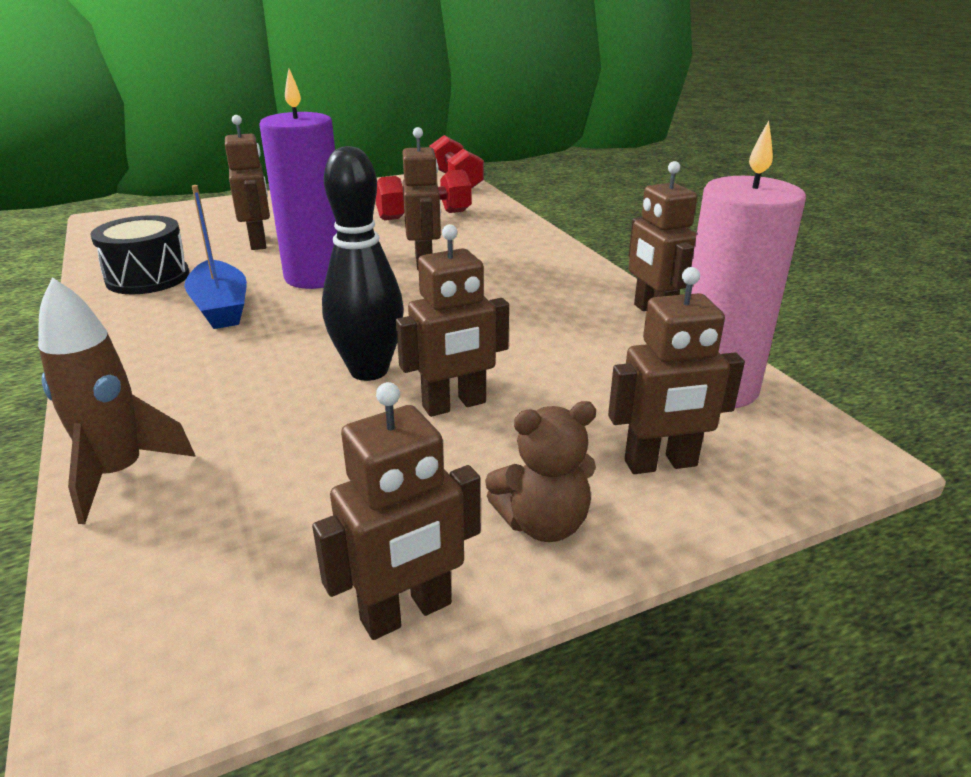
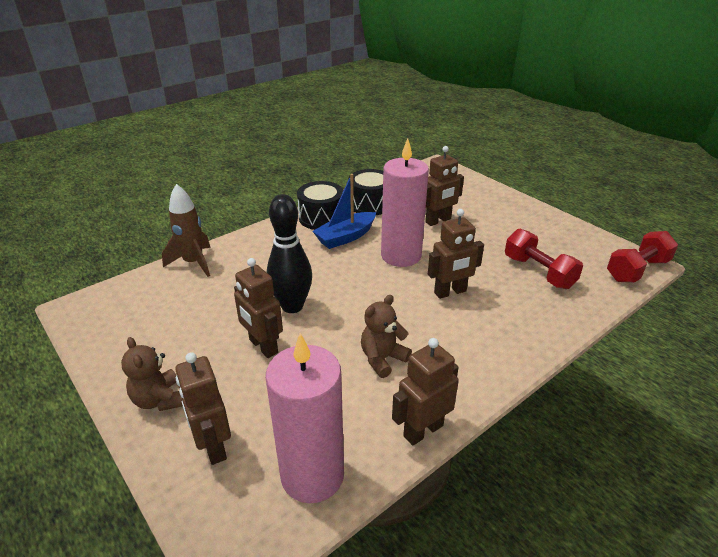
camera: 75 degrees right, 5 degrees up
purple candle [259,69,337,289] -> pink candle [381,138,429,267]
brown robot [312,382,481,640] -> none
none -> black drum [297,181,344,230]
none -> brown teddy bear [361,295,412,378]

